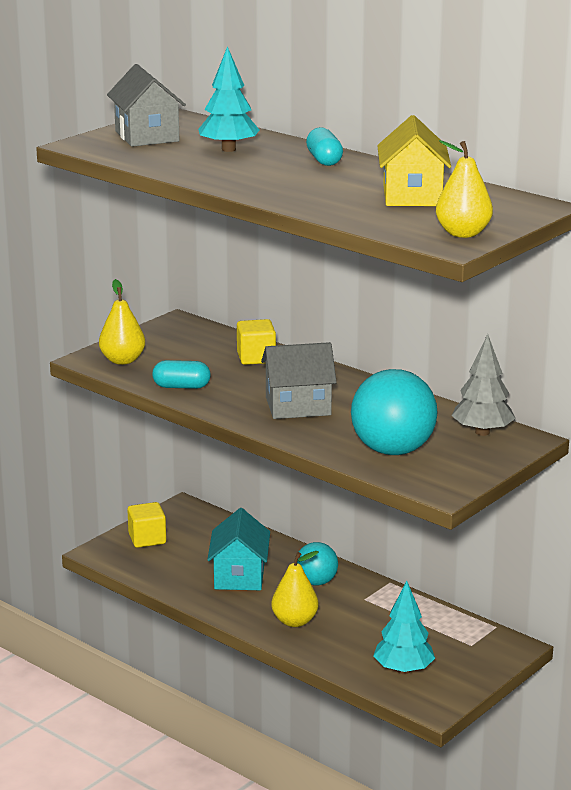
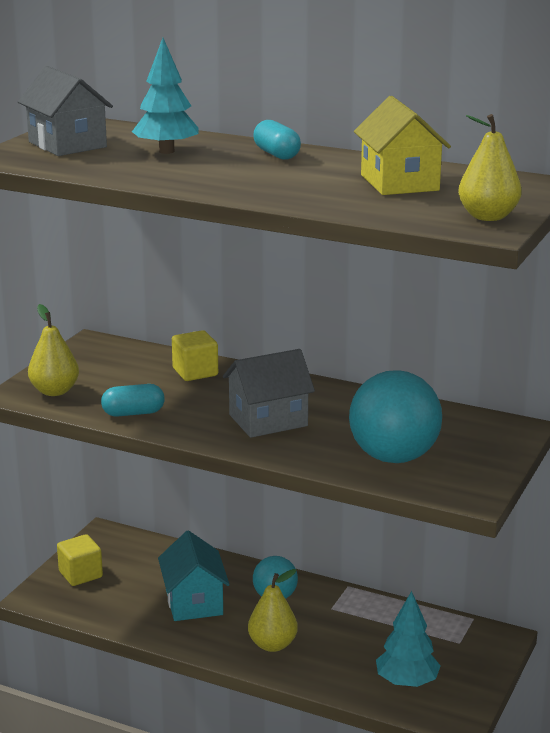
camera: 15 degrees left, 0 degrees up
grey tree [452,334,516,436] -> none

